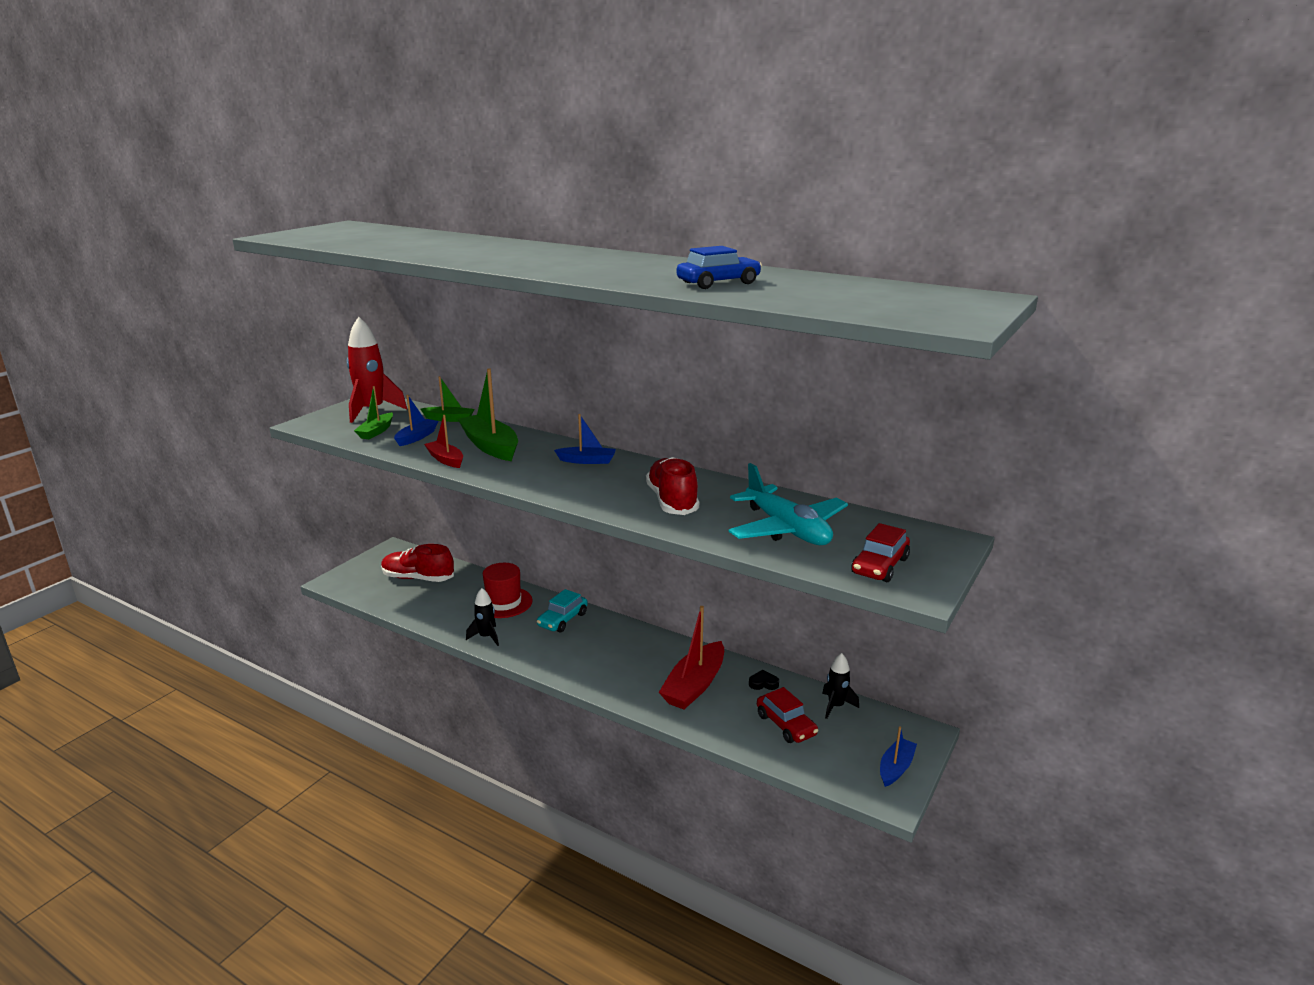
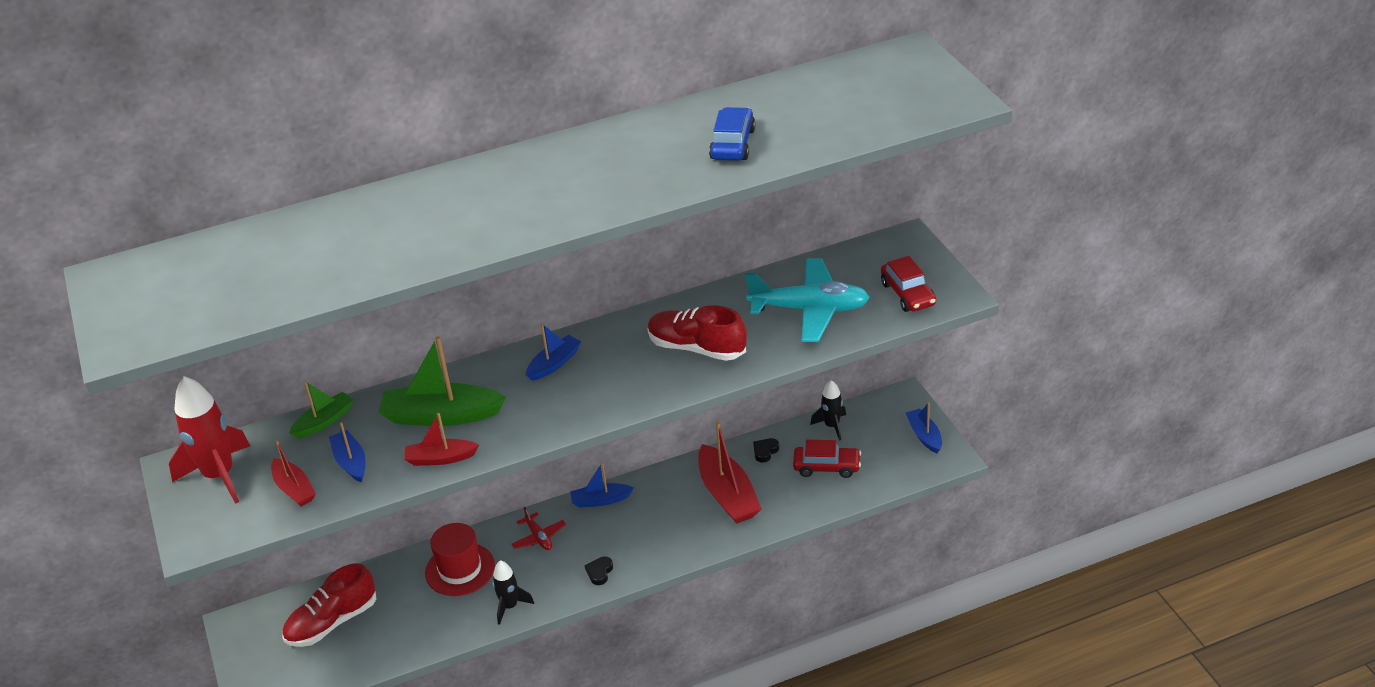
camera: 50 degrees left, 15 degrees up
green boat [354,386,393,439] -> red boat [271,440,316,507]
turquoise car [537,589,588,633] -> red plane [511,507,566,550]
none -> blue boat [570,462,634,508]
none -> black heart [585,557,613,585]

